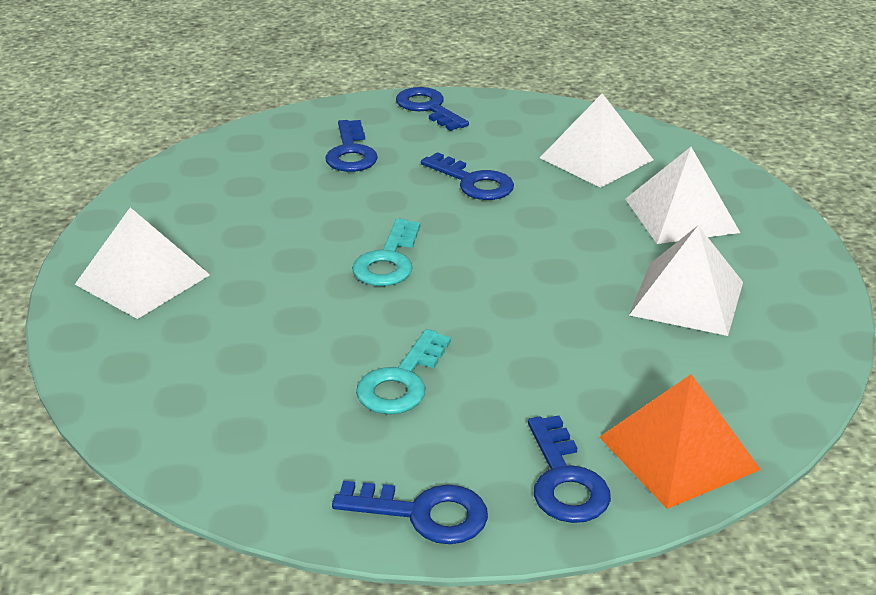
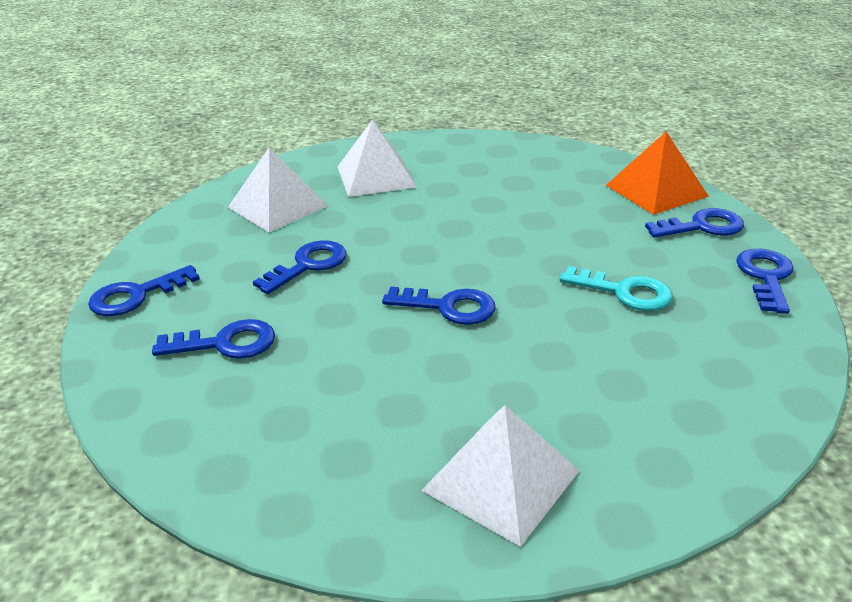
camera: 90 degrees left, 0 degrees up
turquoise key [352,218,420,286] -> blue key [382,287,496,325]
white pyramid [629,225,743,336] -> none

